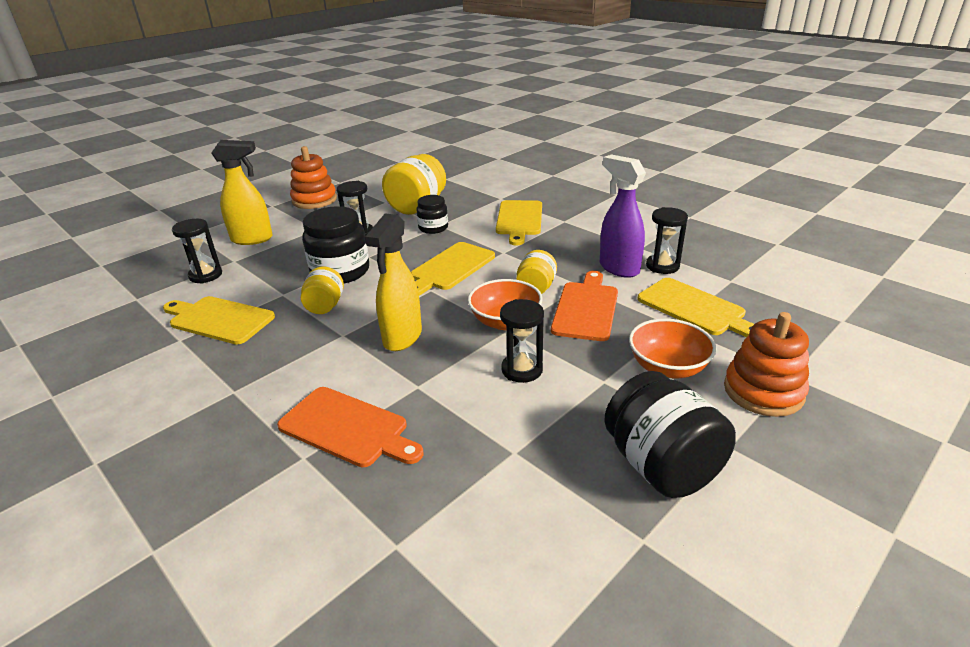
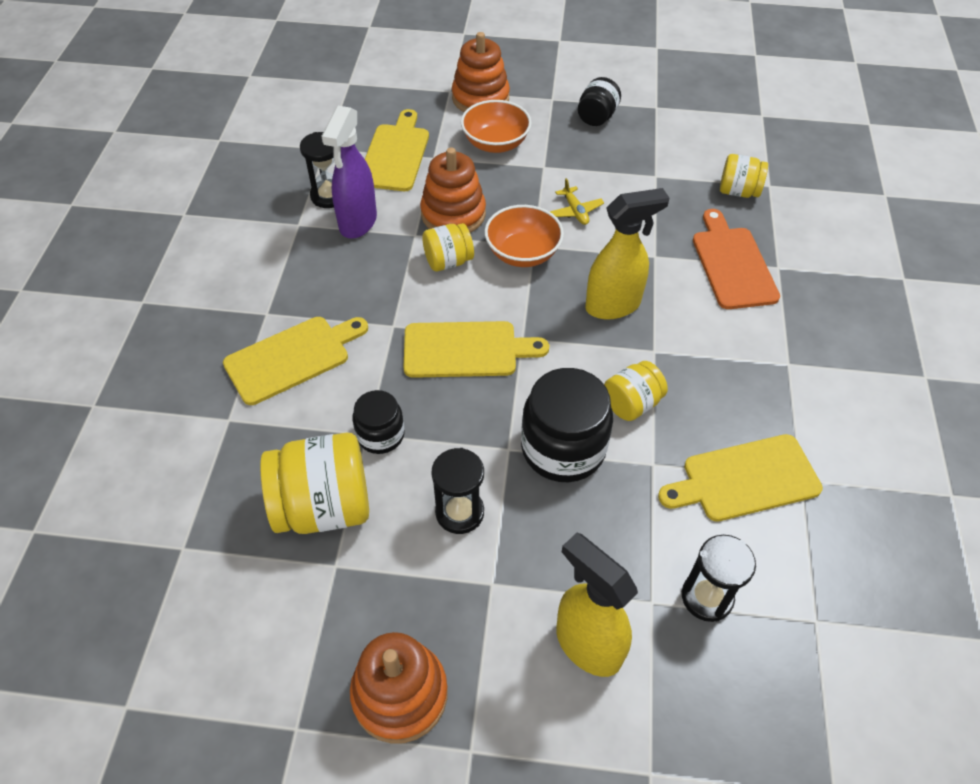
camera: 130 degrees left, 20 degrees up
yellow cutting board [163,296,275,344] -> yellow cutting board turned 90 degrees clockwise [658,434,823,522]
black hourglass [500,299,544,383] -> yellow plane [550,178,604,225]
orange cutting board [551,271,618,341] -> orange stacking toy [420,147,486,233]
black jar [604,371,736,498] -> black jar [578,77,621,126], size x0.57
none -> yellow jar [720,154,768,198]

